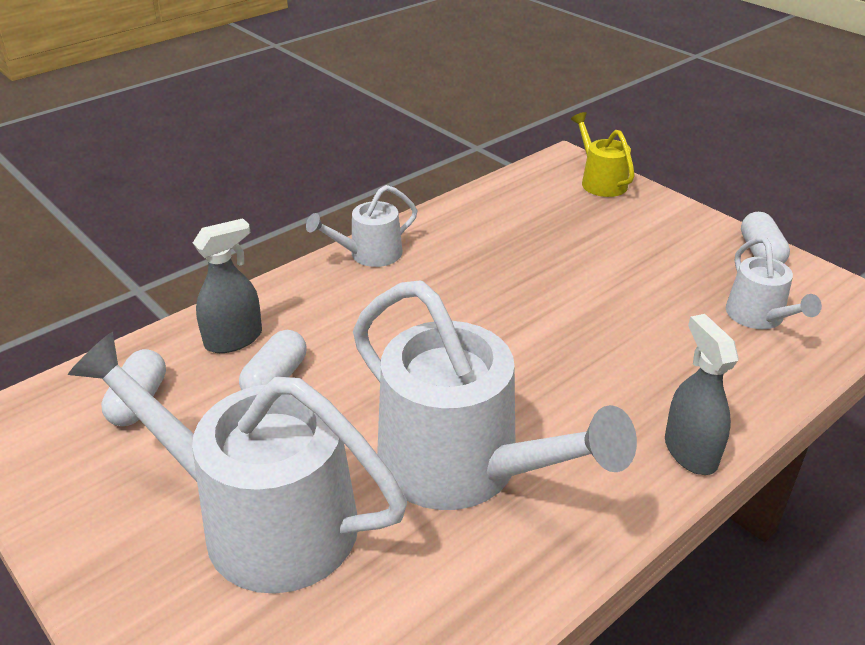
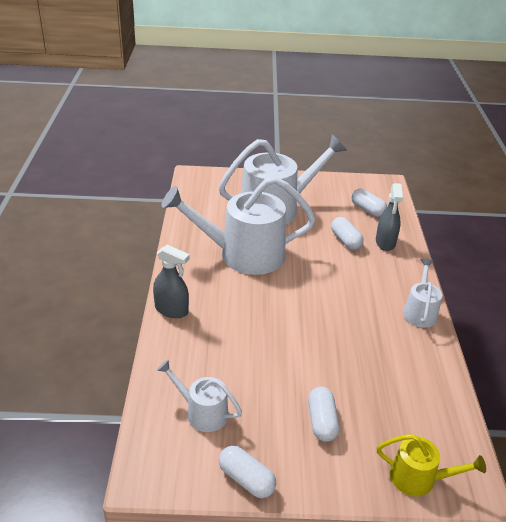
camera: 130 degrees right, 0 degrees up
none -> white capsule [308,386,339,442]

